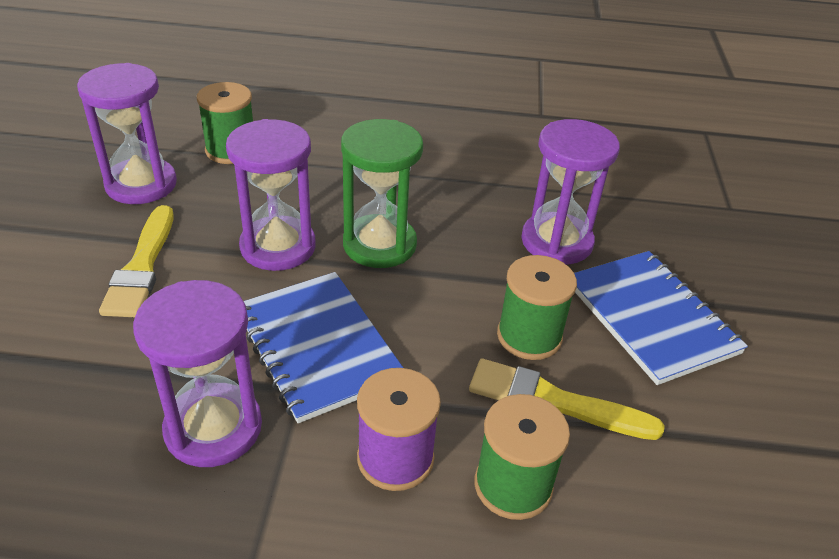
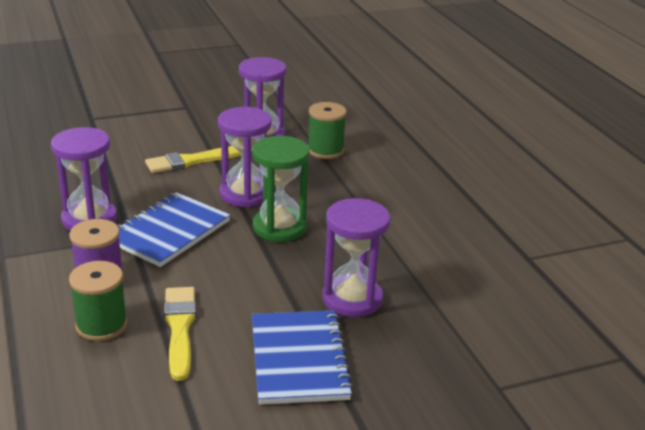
camera: 65 degrees right, 10 degrees down
green spool [497,255,577,360] -> none
blue notebook [574,251,748,385] -> blue notebook turned 45 degrees counterclockwise [252,310,354,405]

